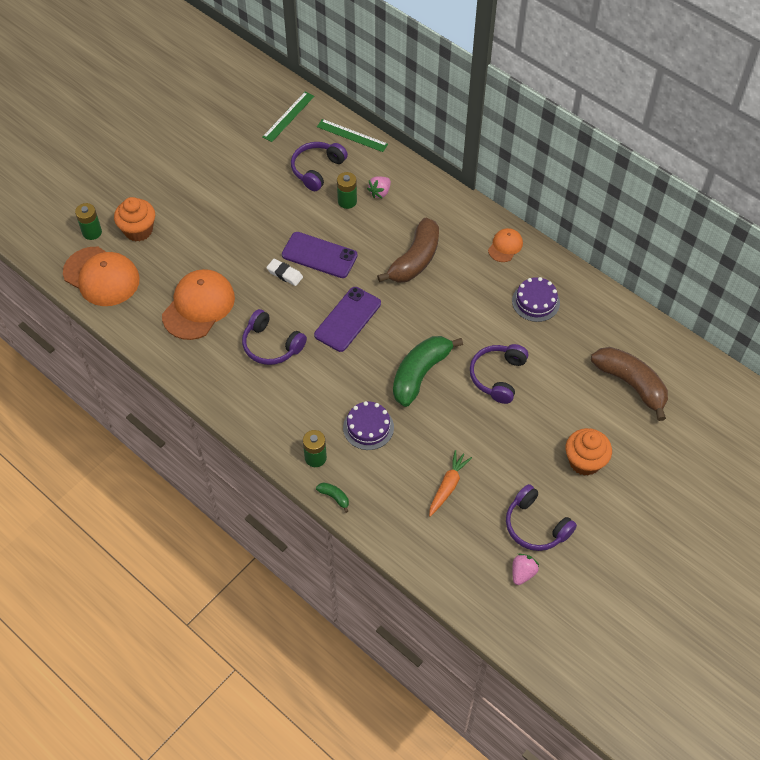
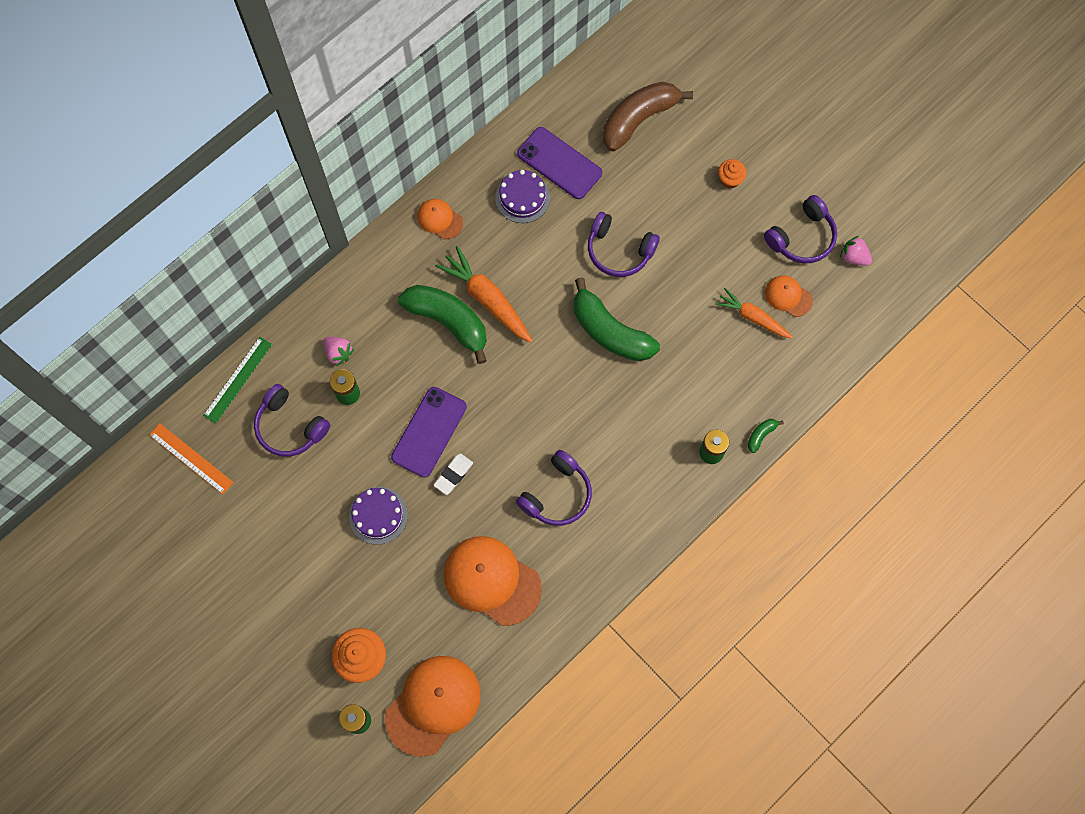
camera: 85 degrees left, 15 degrees up
green ruler [263,92,315,142] -> orange ruler [150,423,234,494]
purple phone [314,287,381,352] -> purple phone moved to [517,127,602,199]
purple cake [343,401,394,450] -> purple cake moved to [349,487,408,545]
brown banana [377,218,439,283] -> green banana [398,285,487,364]
orange cupcake [566,428,612,476] -> orange cupcake [718,159,747,189], size x0.59
none -> orange carrot [435,246,533,343]
none -> orange cap [765,275,813,317]

